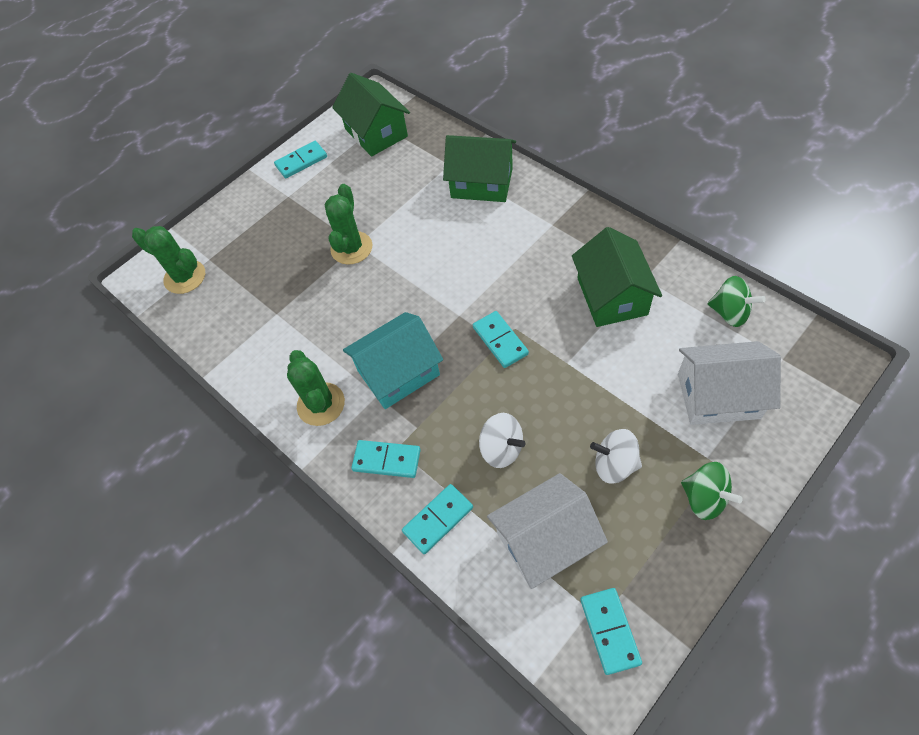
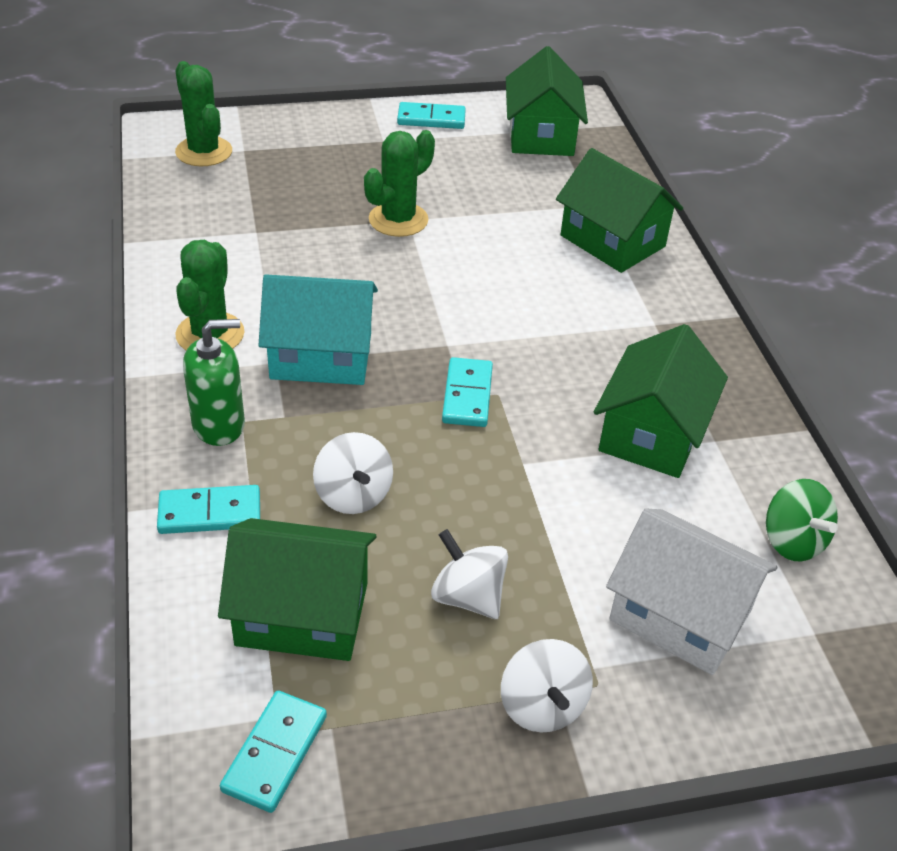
camera: 25 degrees right, 15 degrees down
turquoise domino [351,440,421,478] -> green soap dispenser [183,319,245,446]
white house [487,473,608,589] -> green house [218,518,377,661]
green spinning top [681,462,743,520] -> white spinning top [501,639,593,733]

